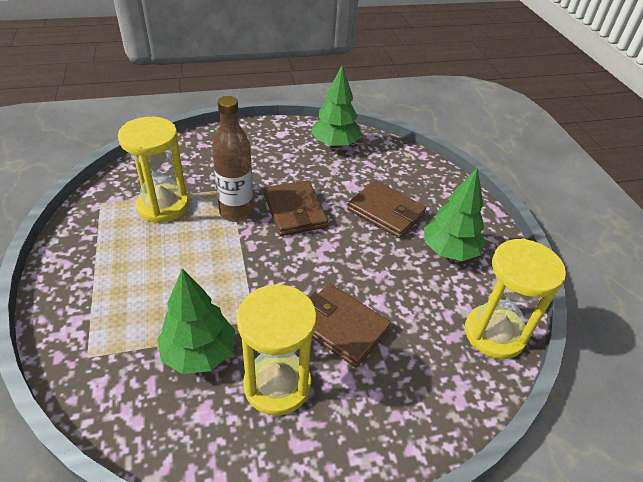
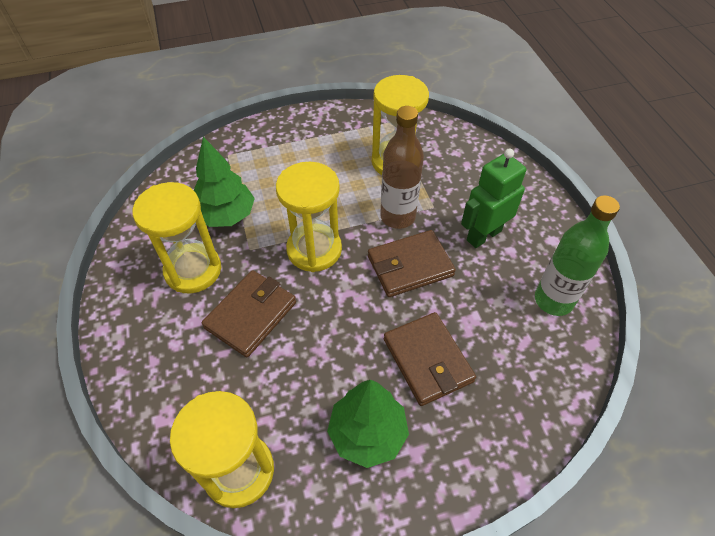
camera: 90 degrees right, 10 degrees up
green tree [311,65,360,148] -> green bottle [535,195,620,316]
brown wallet [347,180,426,238] -> brown wallet turned 60 degrees counterclockwise [384,312,476,406]
none -> yellow hourglass [276,162,342,272]
none -> green robot [461,149,526,248]

